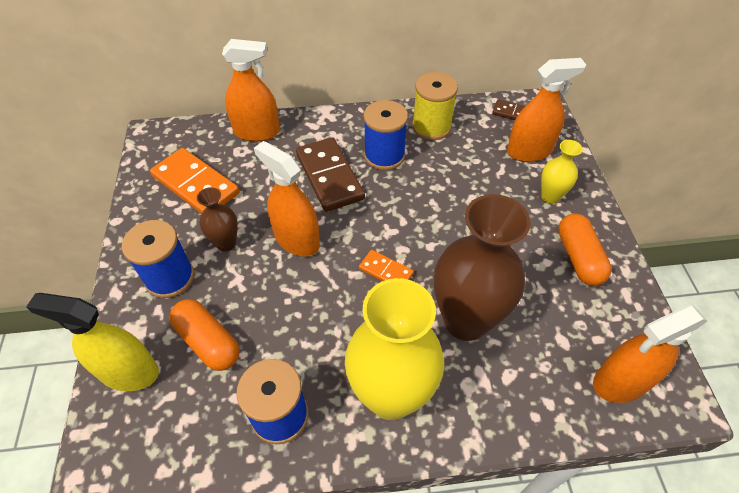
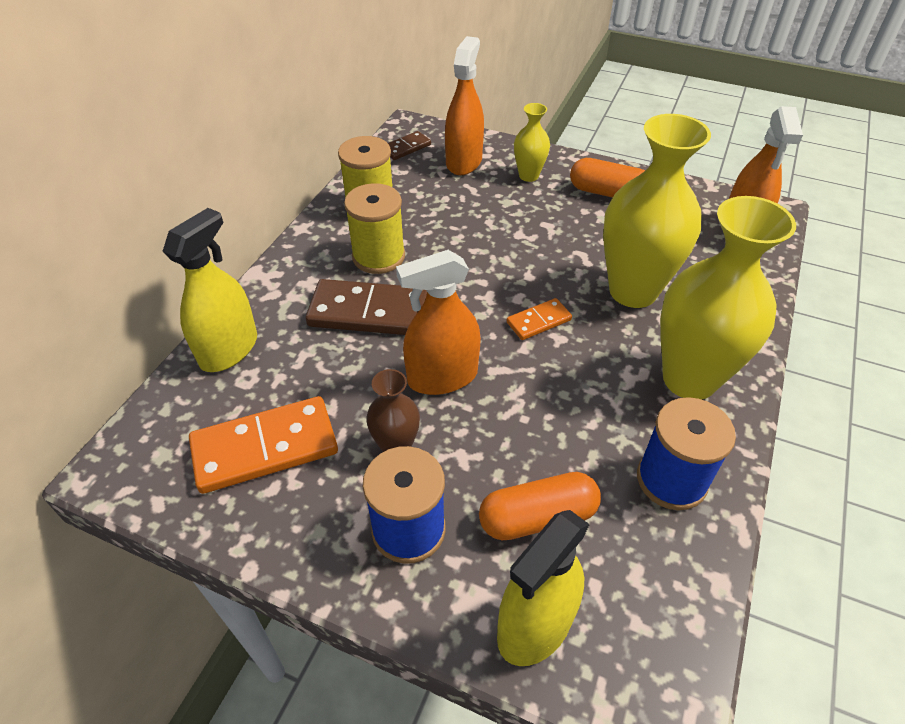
camera: 60 degrees left, 5 degrees down
orange spray bottle [222,39,280,141] -> yellow spray bottle [162,208,257,372]
blue spool [364,100,408,170] -> yellow spool [344,183,405,274]
brown vase [434,194,531,341] -> yellow vase [603,114,711,308]

